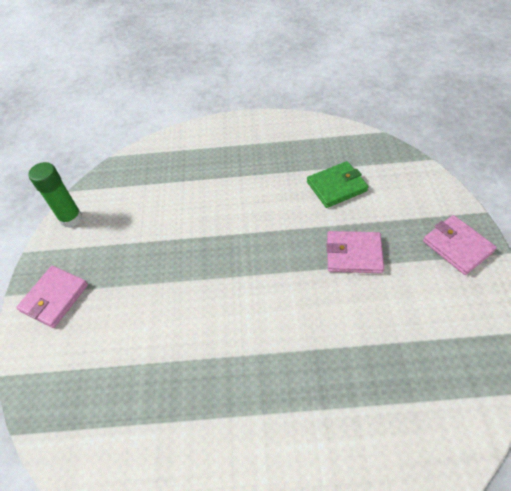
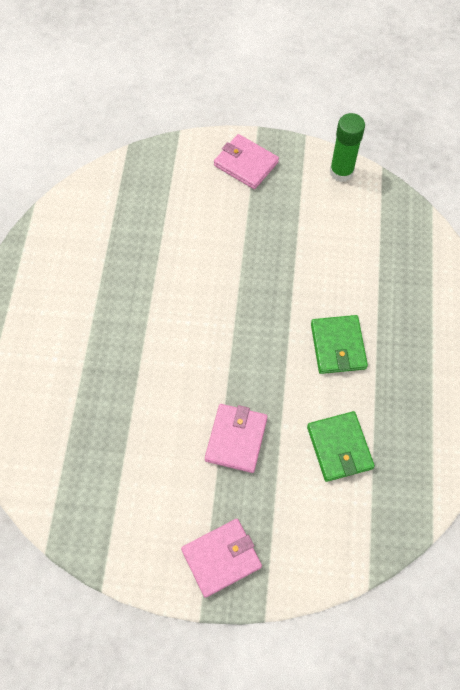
camera: 95 degrees right, 10 degrees up
none -> green wallet [311,315,368,374]

